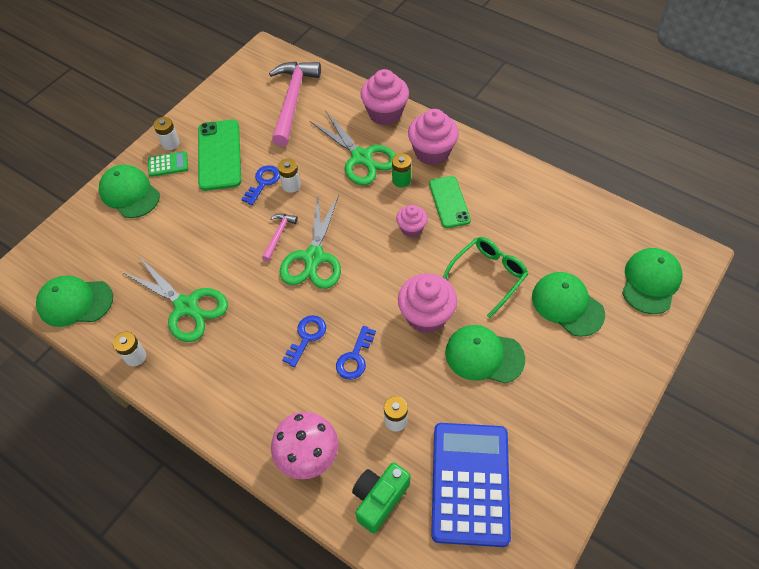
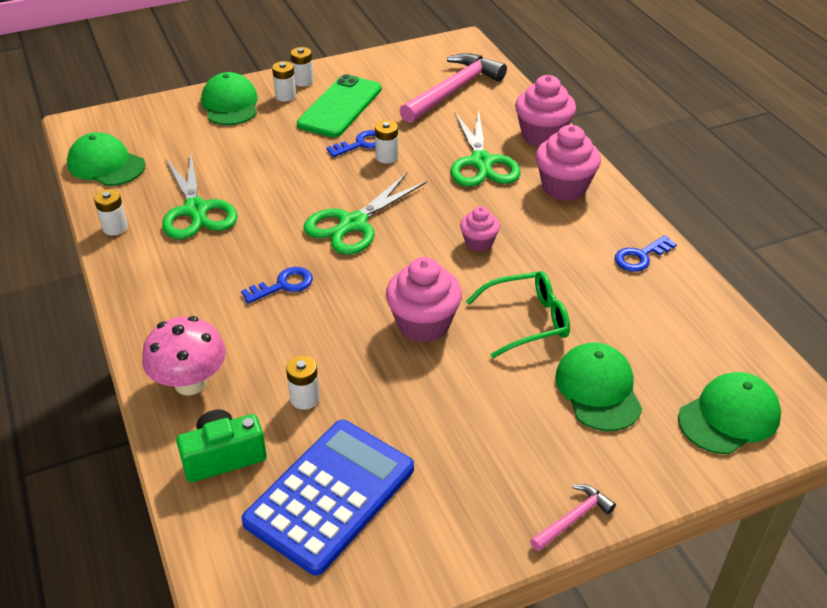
camera: 30 degrees right, 15 degrees down
green calculator [148,151,188,177] -> white battery [272,61,296,101]
pink hammer [262,214,298,261] -> pink hammer moved to [530,484,616,551]
blue key [336,326,376,380] -> blue key moved to [615,235,677,272]
green battery [392,153,411,188] -> none
green phone [429,176,471,228] -> none
green cap [445,325,525,383] -> none

